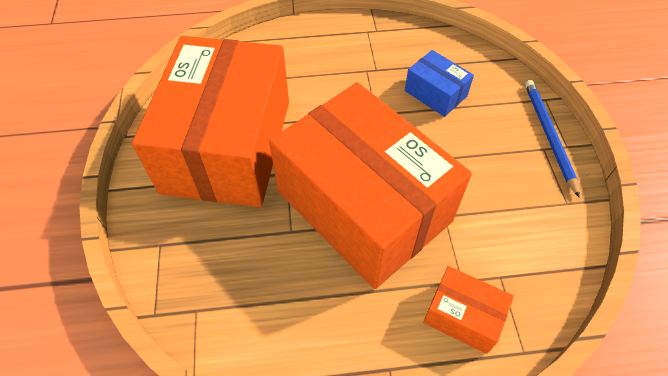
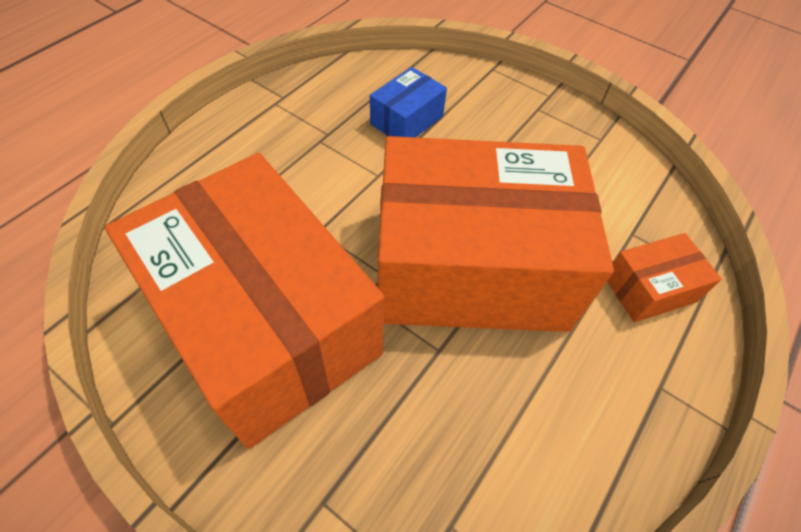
camera: 50 degrees left, 0 degrees up
blue box [405,50,474,117] -> blue box turned 45 degrees counterclockwise [370,67,447,137]
blue pencil [525,80,580,198] -> none

